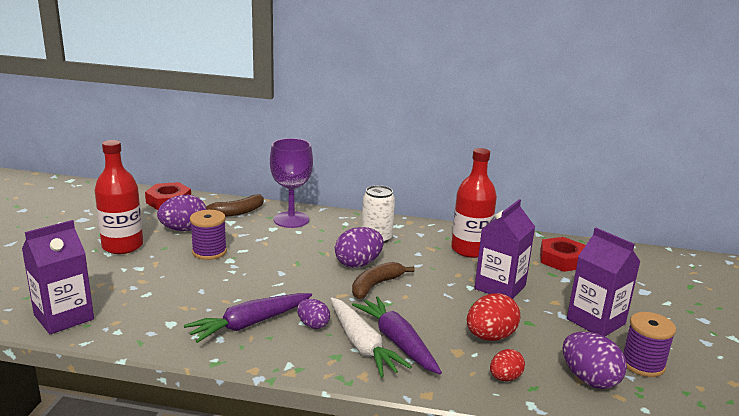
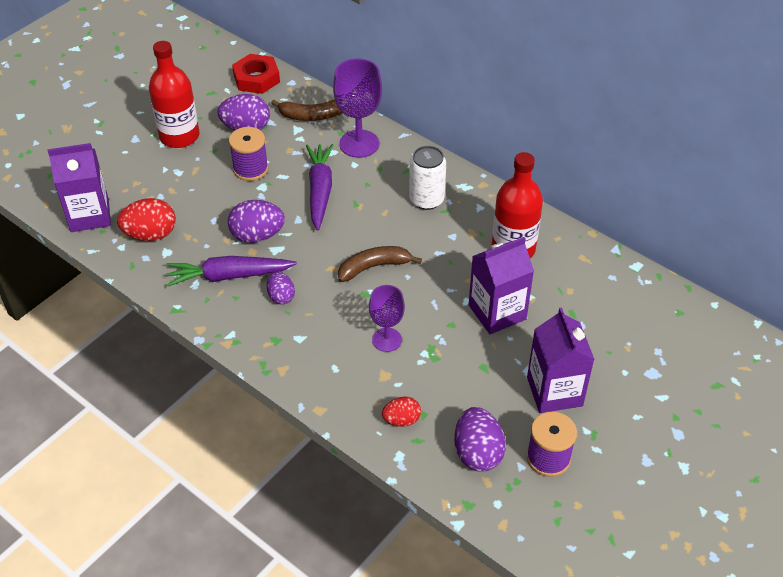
camera: 30 degrees right, 25 degrees up
white carrot [330,298,412,377] -> none
purple egg [335,227,384,268] -> purple egg moved to [228,200,285,243]
purple carrot [352,296,442,374] -> purple carrot moved to [306,144,334,230]
red egg [467,293,520,341] -> red egg moved to [117,198,176,241]
red nut [540,237,586,272] -> none
none -> purple goblet [369,285,405,352]

